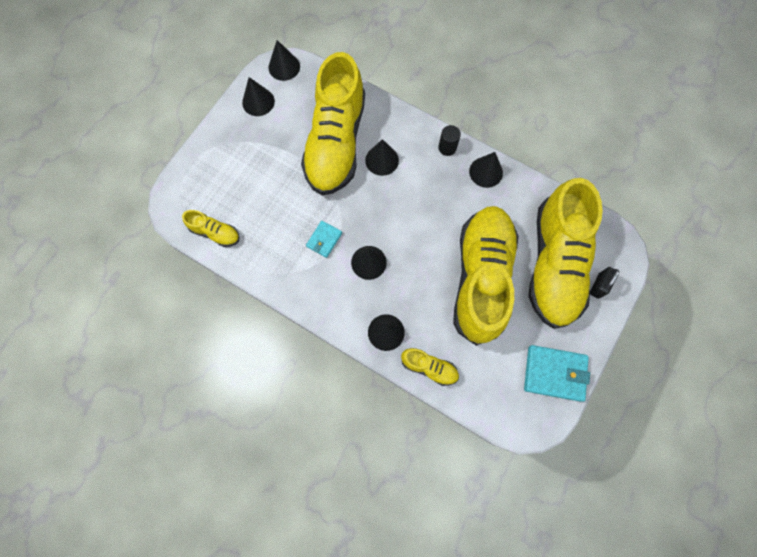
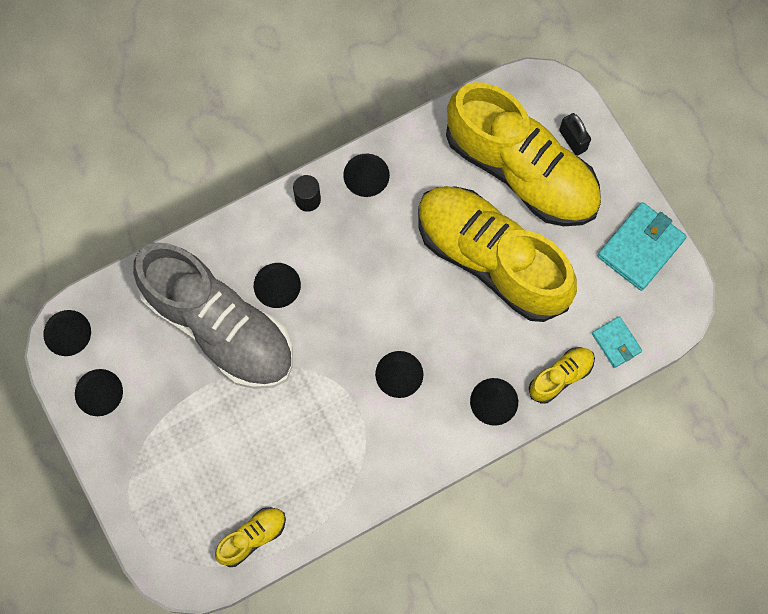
camera: 60 degrees left, 0 degrees up
yellow shoe [301,52,365,195] -> grey shoe [133,243,293,389]
turquoise wallet [306,221,342,258] -> turquoise wallet moved to [592,316,642,368]

